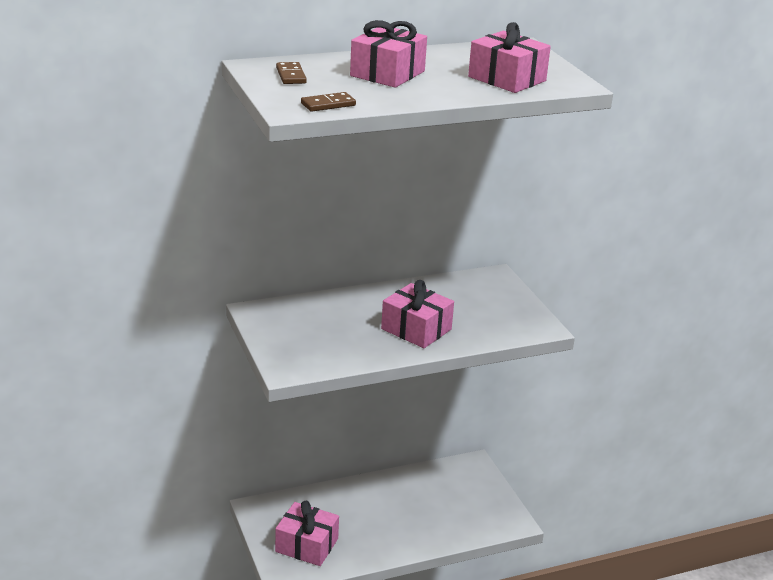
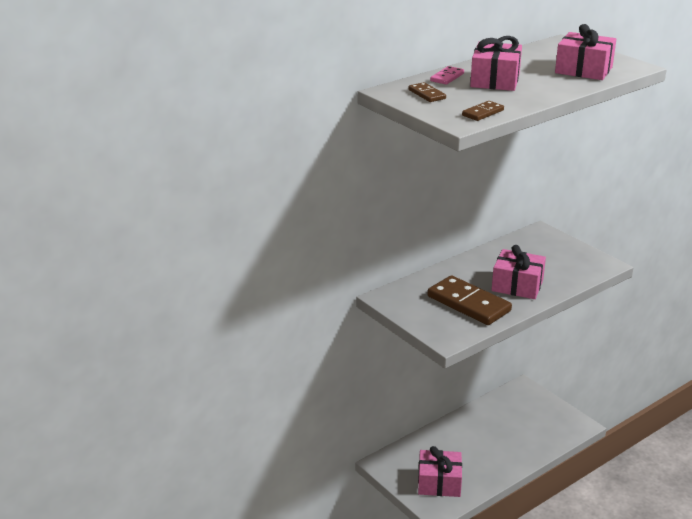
camera: 15 degrees left, 0 degrees up
none -> brown domino [427,275,512,325]
none -> pink domino [430,66,464,85]

